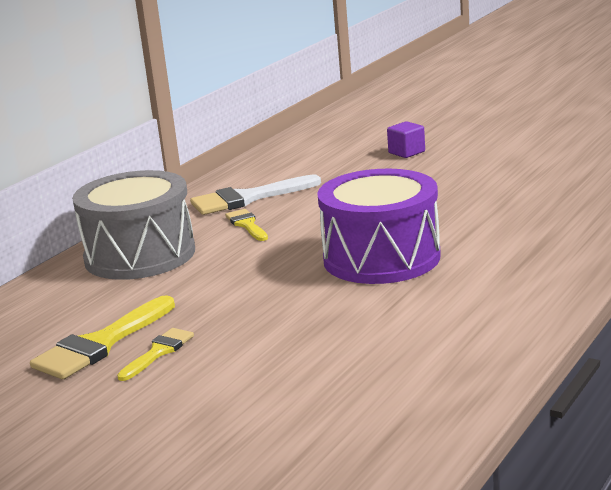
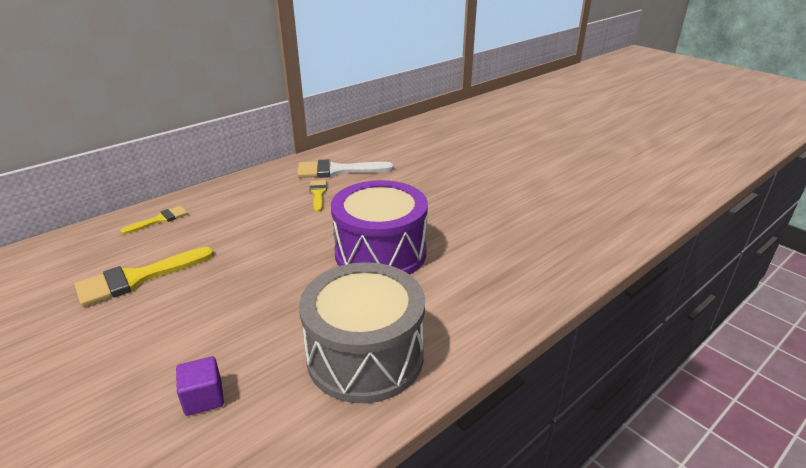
camera: 15 degrees right, 10 degrees up
grey drum [72,170,195,280] -> grey drum moved to [299,262,425,403]
yellow brush [117,328,194,381] -> yellow brush moved to [120,206,188,234]
purple cube [387,121,425,158] -> purple cube moved to [176,356,224,416]

